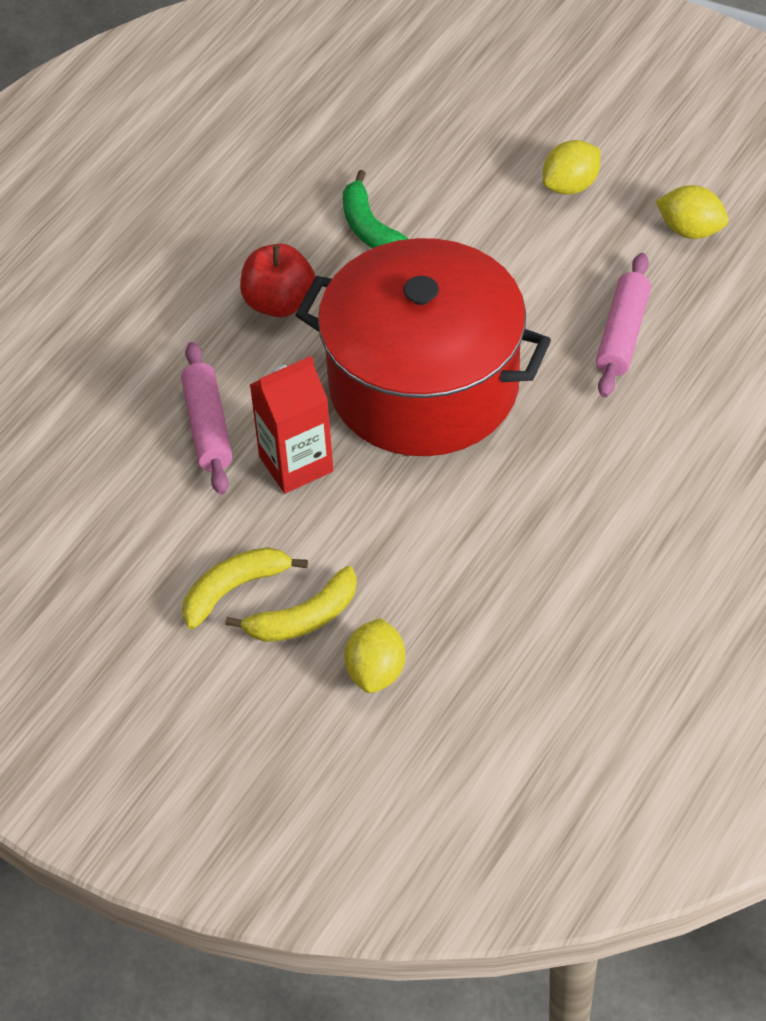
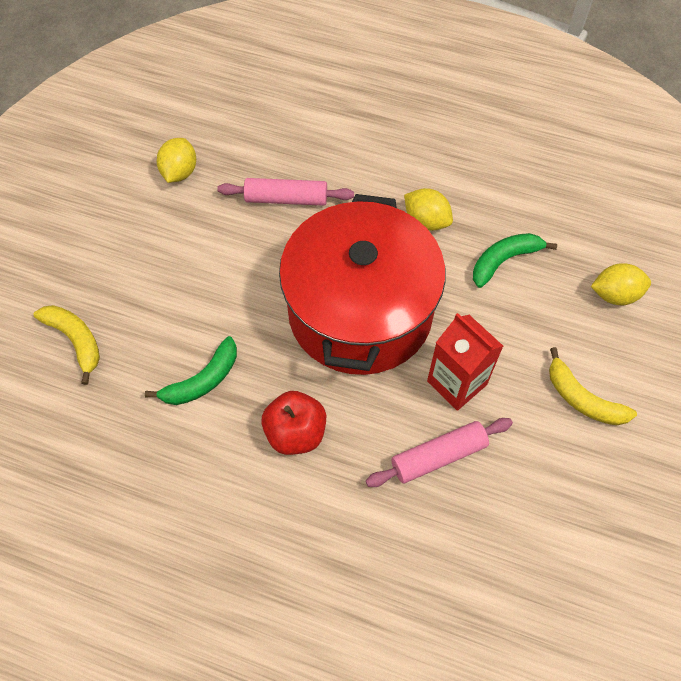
camera: 105 degrees left, 10 degrees up
yellow banana [225,566,357,642] -> yellow banana moved to [34,305,100,385]
yellow lemon [543,140,601,194] -> yellow lemon moved to [404,188,453,231]
none -> green banana [473,233,557,288]

